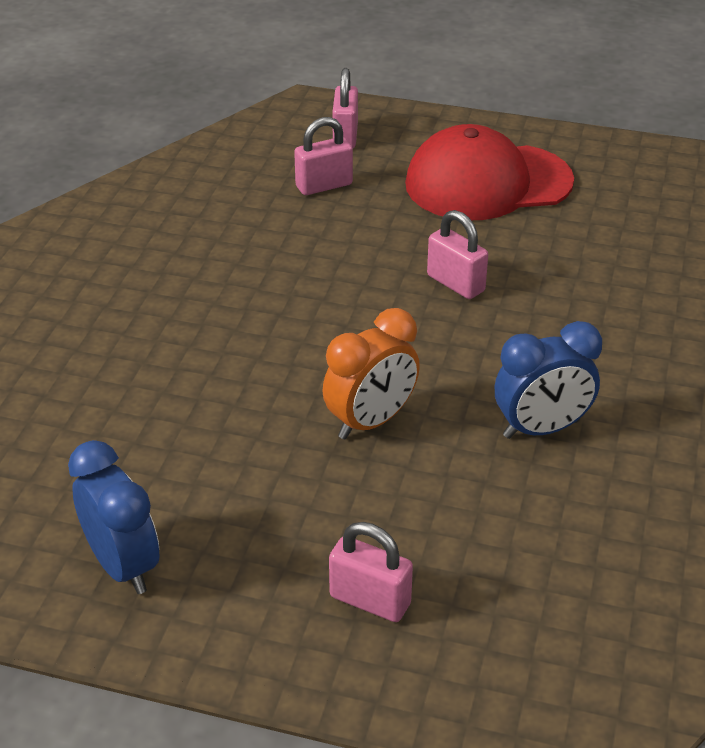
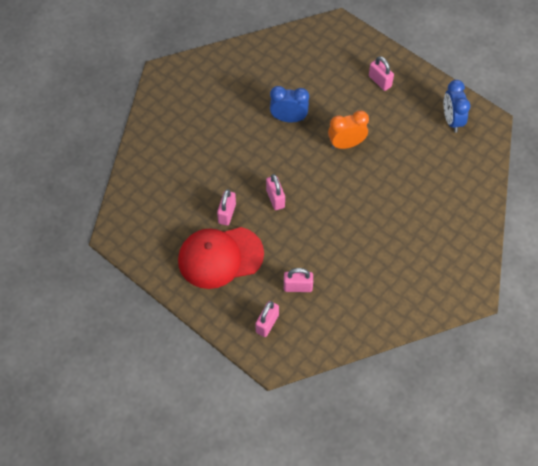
camera: 155 degrees left, 20 degrees up
red cap [405,124,574,220] -> red cap turned 150 degrees clockwise [178,227,264,289]
none -> pink padlock [217,189,236,226]

